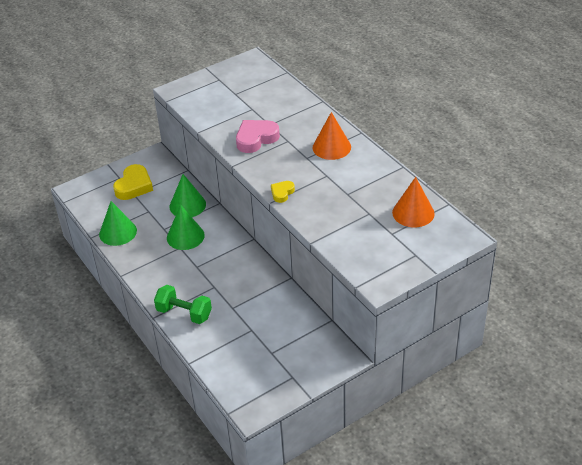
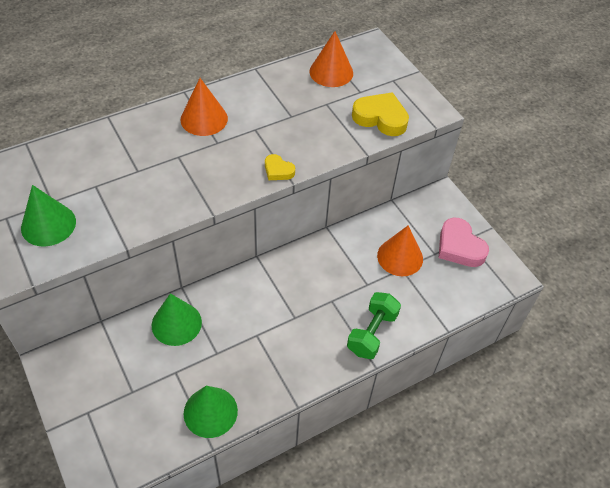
camera: 90 degrees left, 10 degrees up
yellow heart [113,164,153,200] -> yellow heart moved to [352,92,409,136]
green cone [167,205,205,250] -> green cone moved to [21,185,76,246]
pink heart [236,120,280,153] -> pink heart moved to [439,218,489,267]
none -> orange cone [377,225,423,276]

